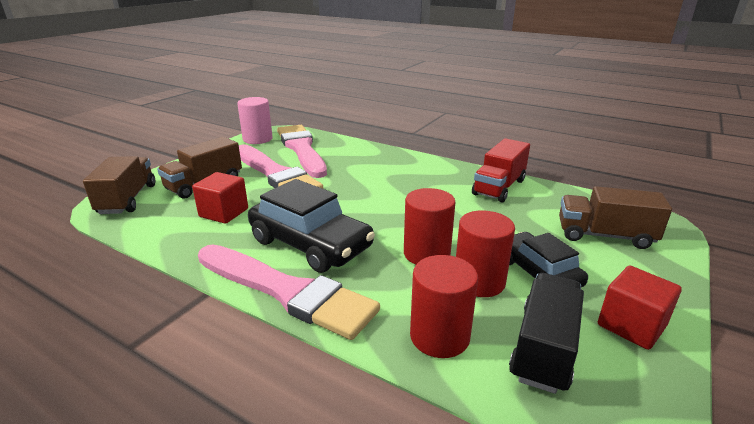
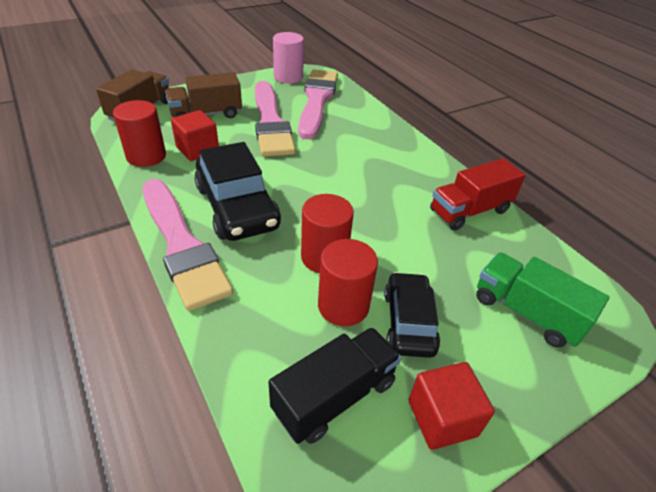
camera: 25 degrees right, 15 degrees up
red cylinder [410,255,478,358] -> red cylinder moved to [113,100,166,167]
brown truck [559,186,672,249] -> green truck [476,253,609,348]

